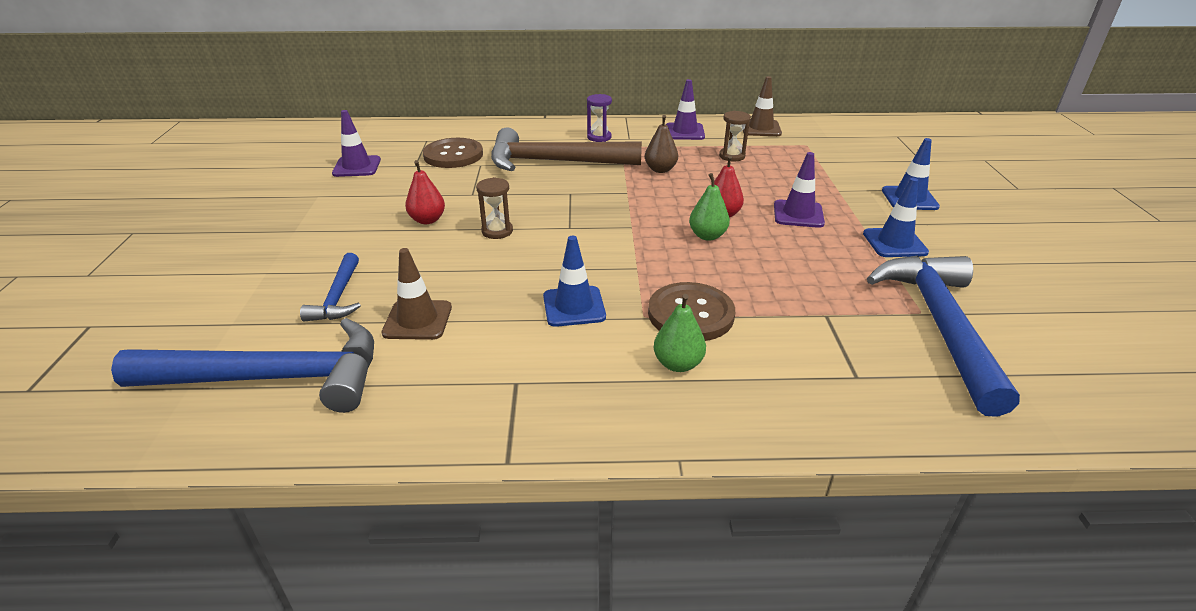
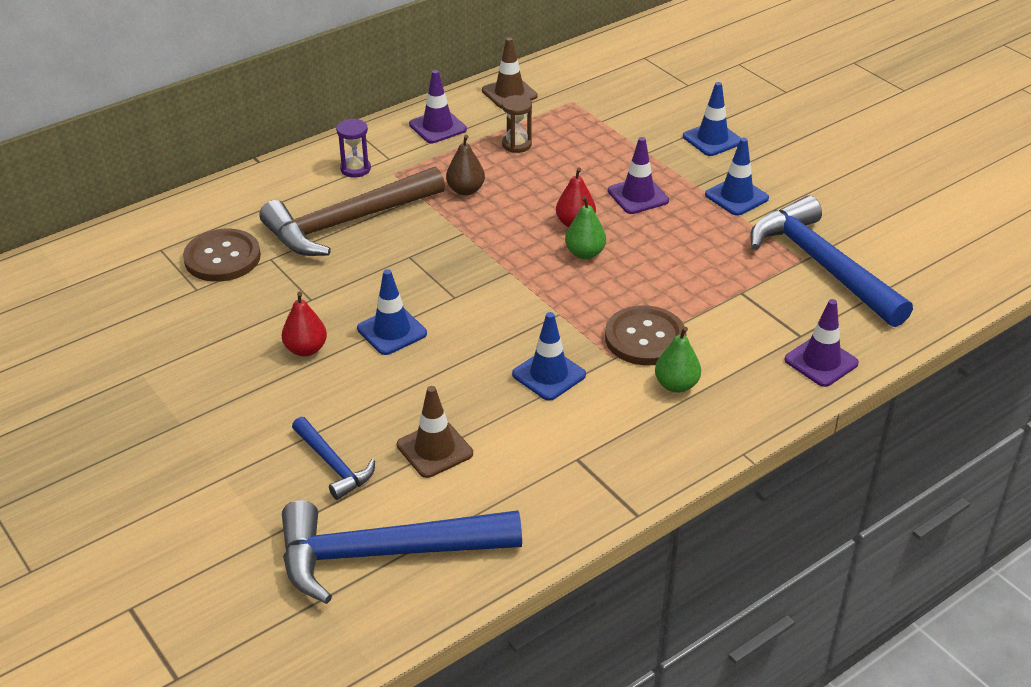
camera: 35 degrees left, 5 degrees up
blue hammer [111,318,374,413] -> blue hammer turned 150 degrees counterclockwise [282,500,522,604]
purple traffic cone [332,110,381,177] -> purple traffic cone moved to [784,299,859,387]
brown hourglass [476,177,513,239] -> blue traffic cone [357,269,427,355]

